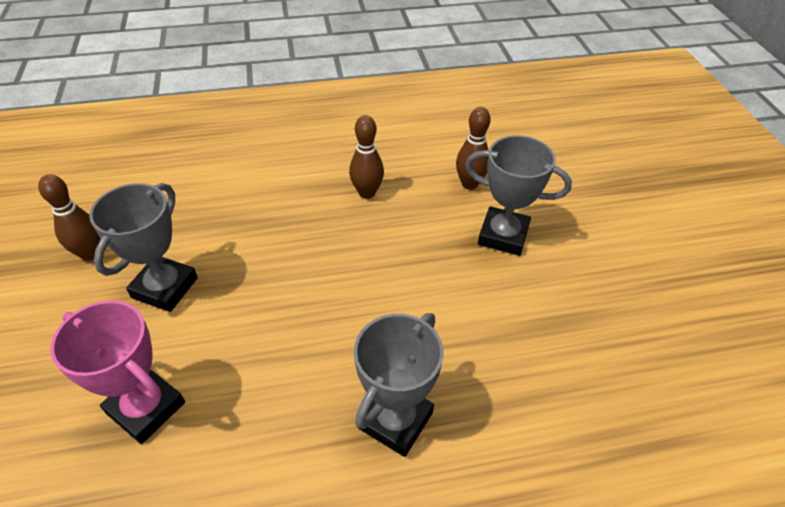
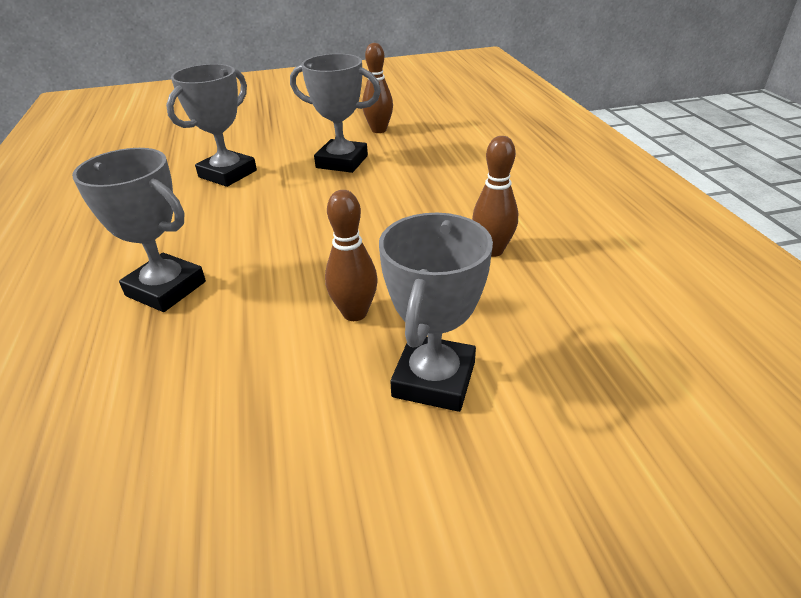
camera: 90 degrees right, 10 degrees down
pink trophy [50,300,185,444] -> grey trophy [166,64,257,187]
brown bowling pin [456,107,491,190] -> brown bowling pin moved to [325,190,377,321]

